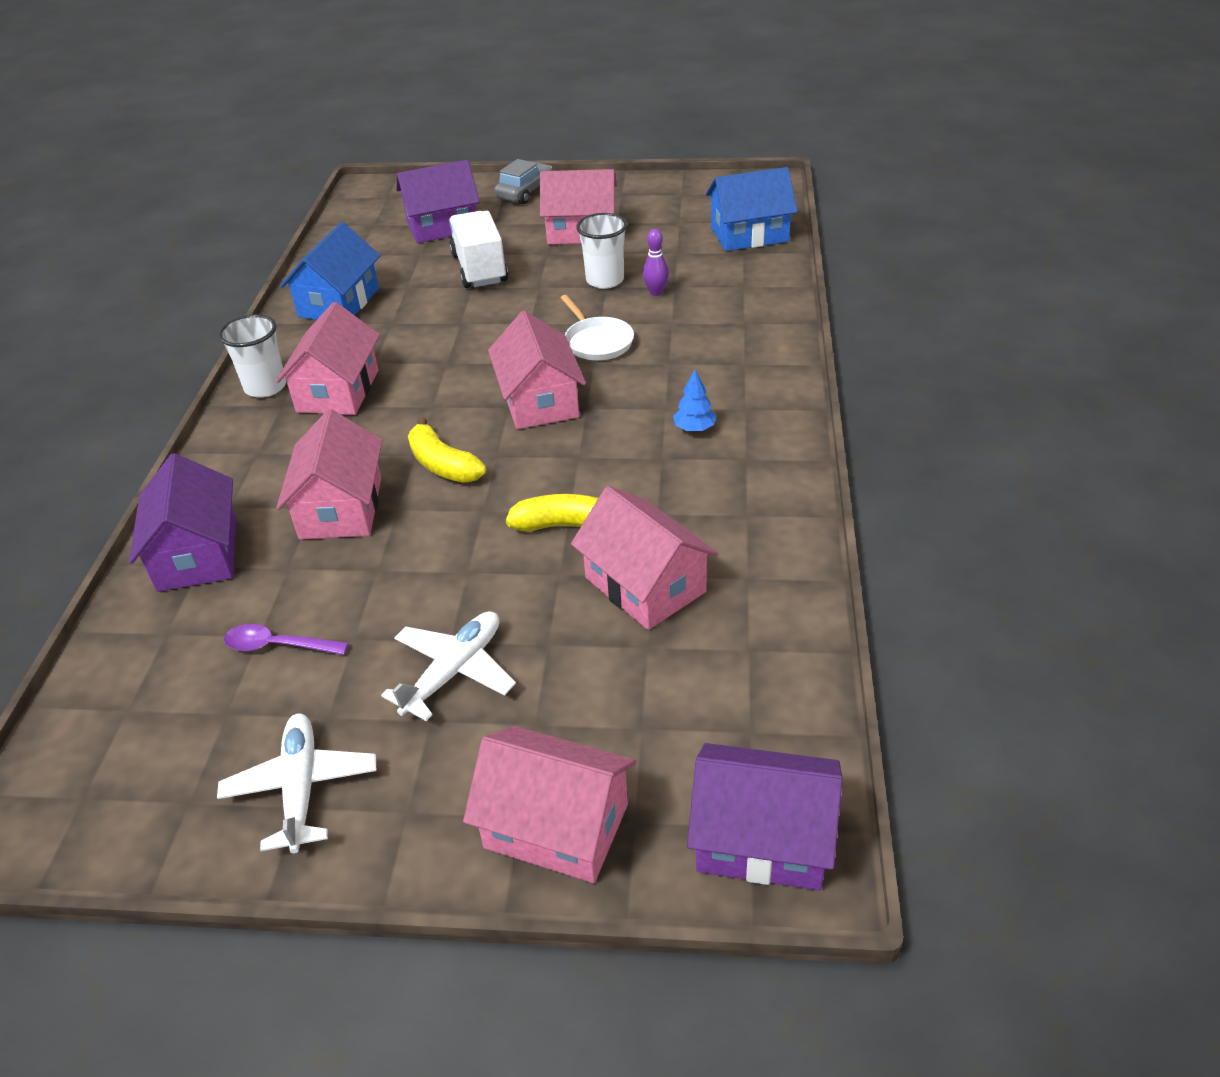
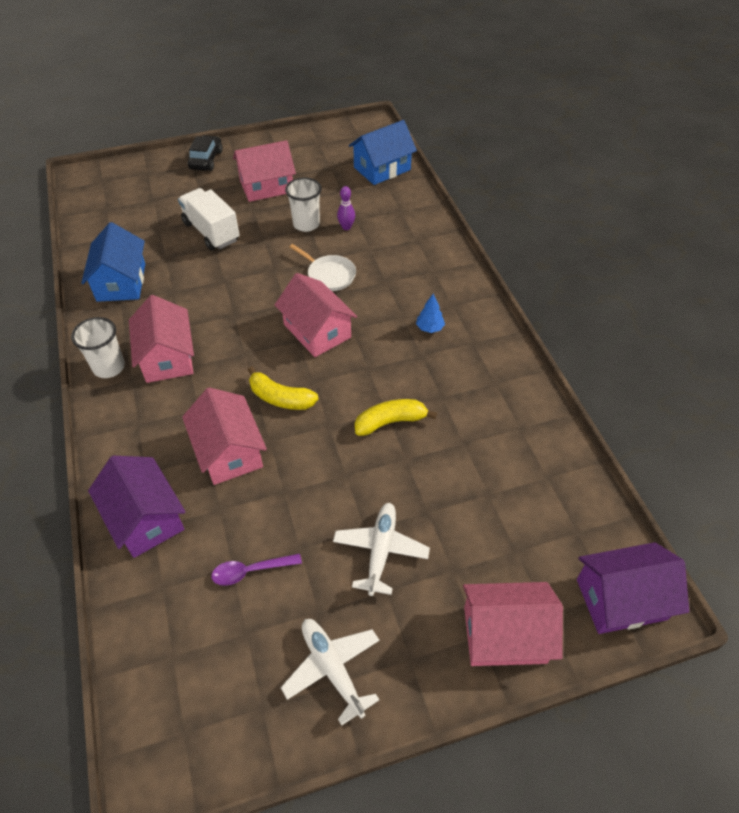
camera: 25 degrees left, 10 degrees up
purple house [396,160,480,243] -> none
grey car [494,159,552,204] -> black car [188,135,223,171]
pink house [571,486,719,630] -> none

